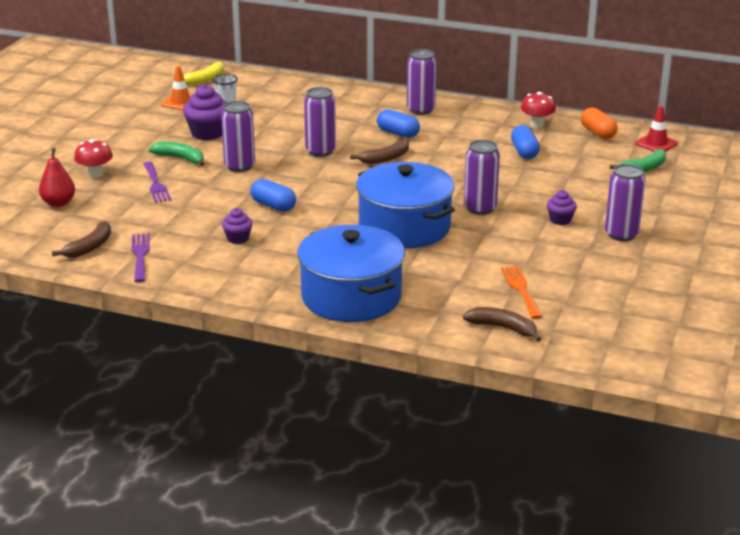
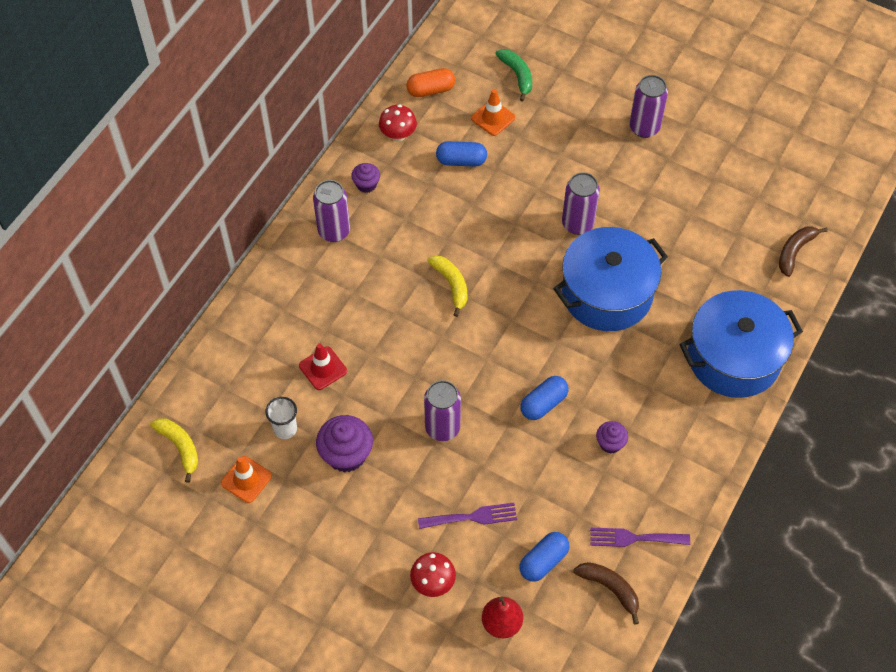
camera: 80 degrees left, 30 degrees up
green banana [149,142,204,166] -> none
purple can [304,87,336,157] -> none
brown banana [350,139,409,164] -> yellow banana [427,255,467,317]
blue capsule [377,109,420,138] -> blue capsule moved to [519,532,569,582]
orange fork [501,266,542,319] -> none
purple cupcake [547,190,577,225] -> purple cupcake moved to [351,163,380,193]
red traffic cone [635,105,678,152] -> red traffic cone moved to [299,344,347,390]
none -> orange traffic cone [471,89,515,136]

